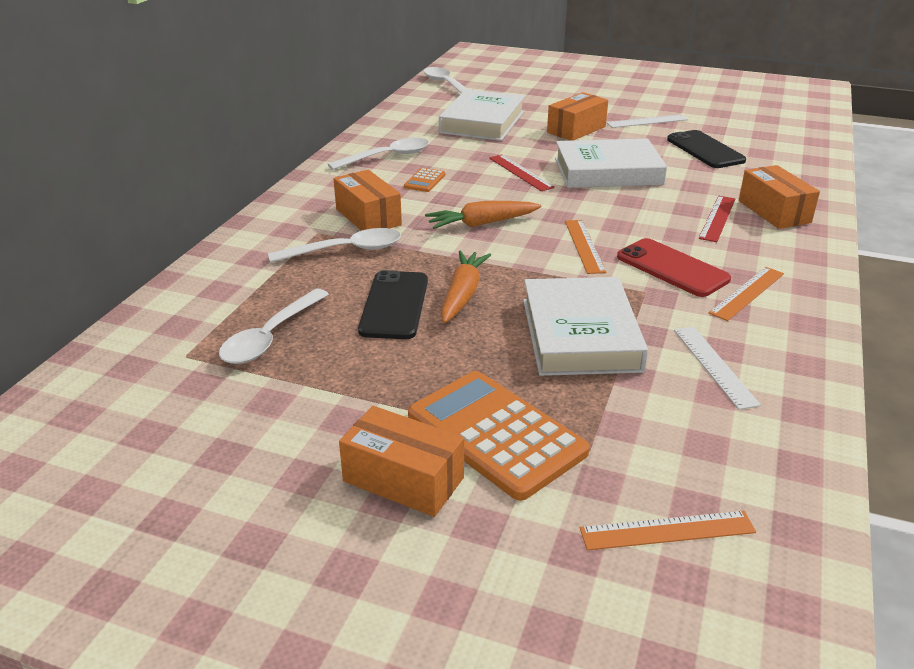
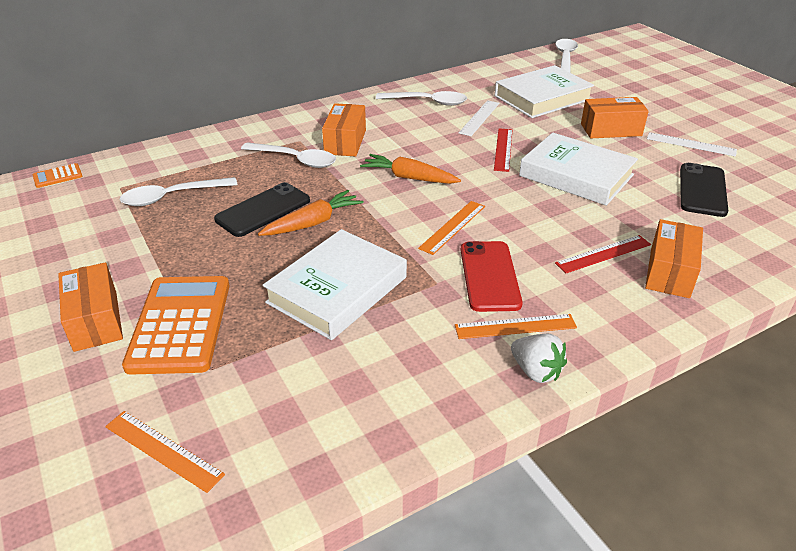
camera: 40 degrees right, 5 degrees up
orange calculator [404,168,445,192] -> orange calculator moved to [33,163,83,188]
white ruler [674,327,761,410] -> white ruler moved to [459,100,499,136]
none -> white strawberry [511,334,567,383]

